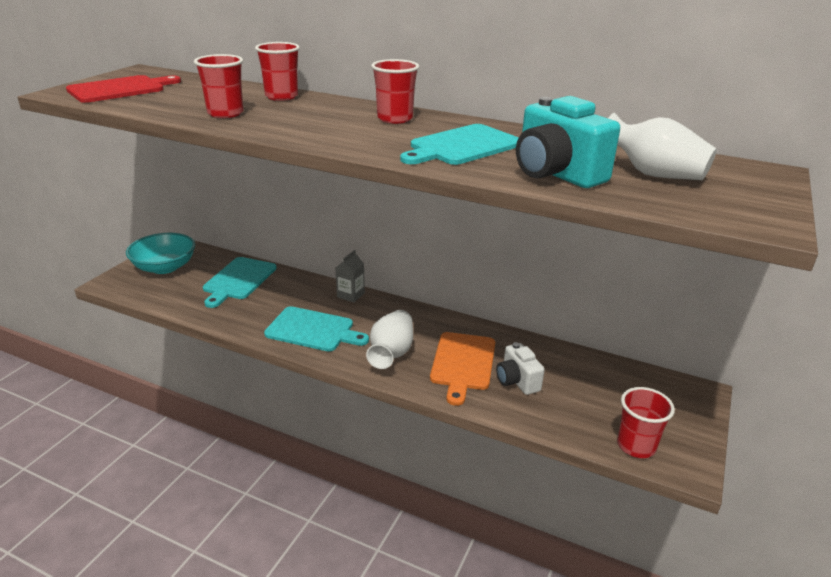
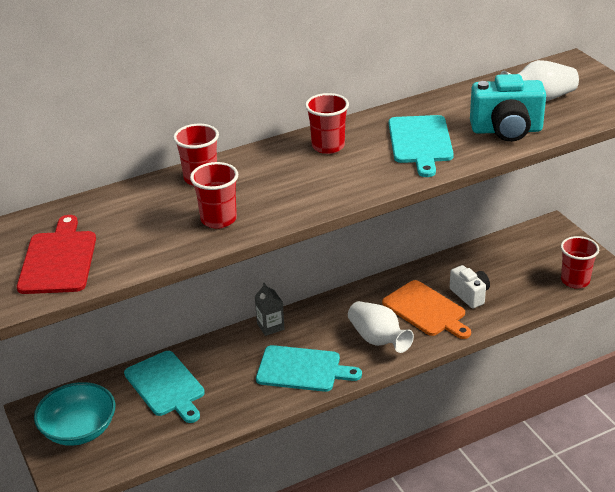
camera: 50 degrees left, 5 degrees up
turquoise cutting board [264,306,369,351] -> turquoise cutting board turned 45 degrees clockwise [256,345,362,392]
white camera [496,342,545,395] -> white camera turned 135 degrees counterclockwise [450,265,490,309]

